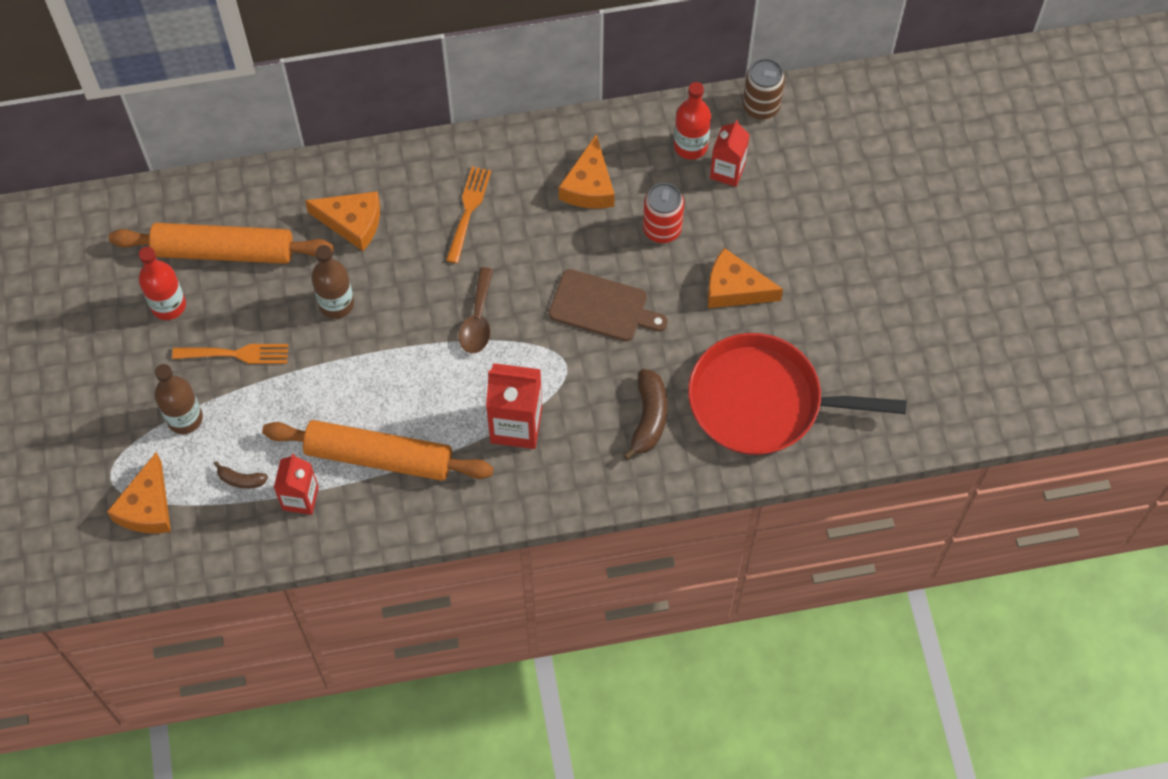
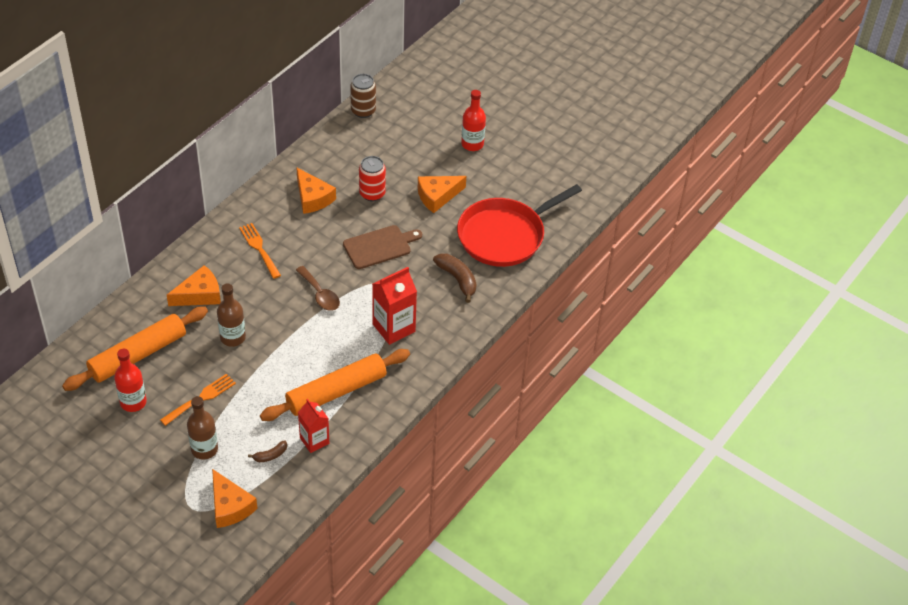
camera: 45 degrees left, 15 degrees down
red bottle [674,82,711,160] -> red bottle moved to [461,90,486,151]
red carton [710,120,750,187] -> none

